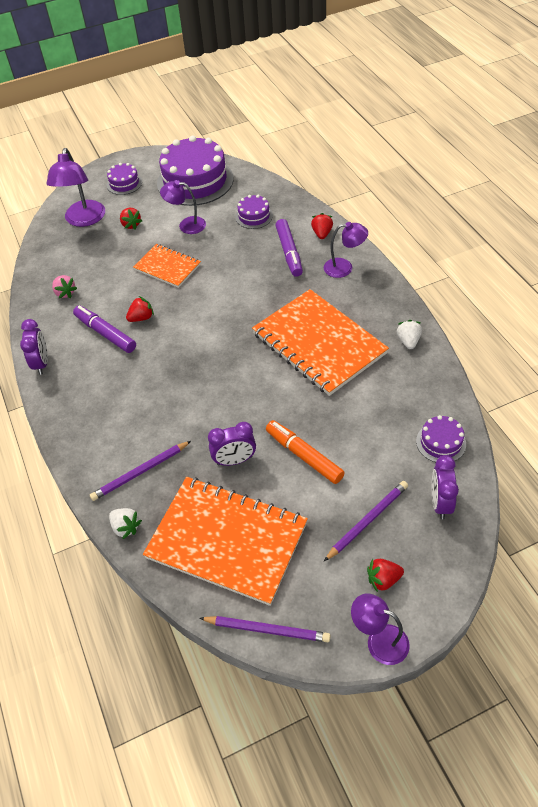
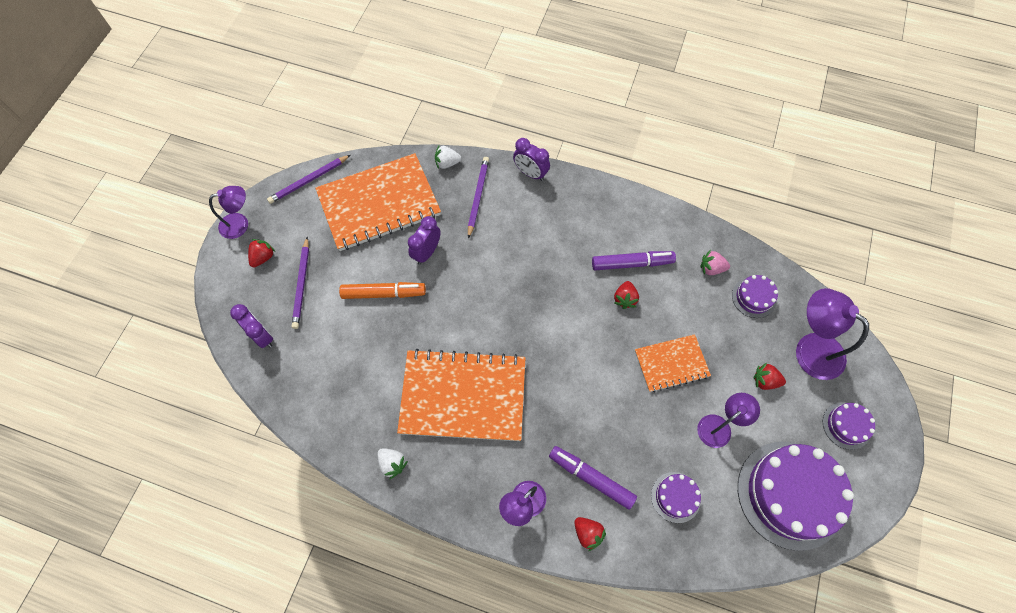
camera: 130 degrees right, 15 degrees up
purple clock [20,319,48,375] -> purple clock moved to [513,138,550,181]
purple cake [416,415,466,462] -> purple cake moved to [732,275,778,318]

